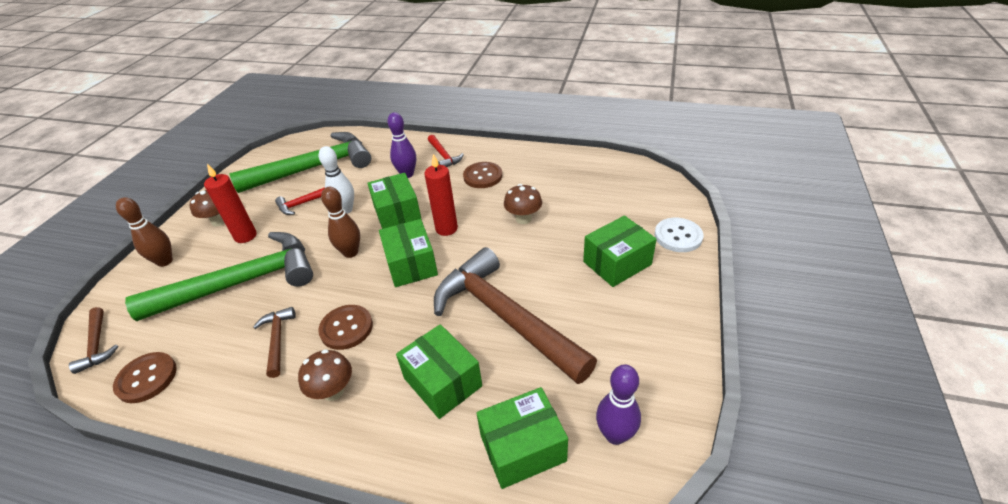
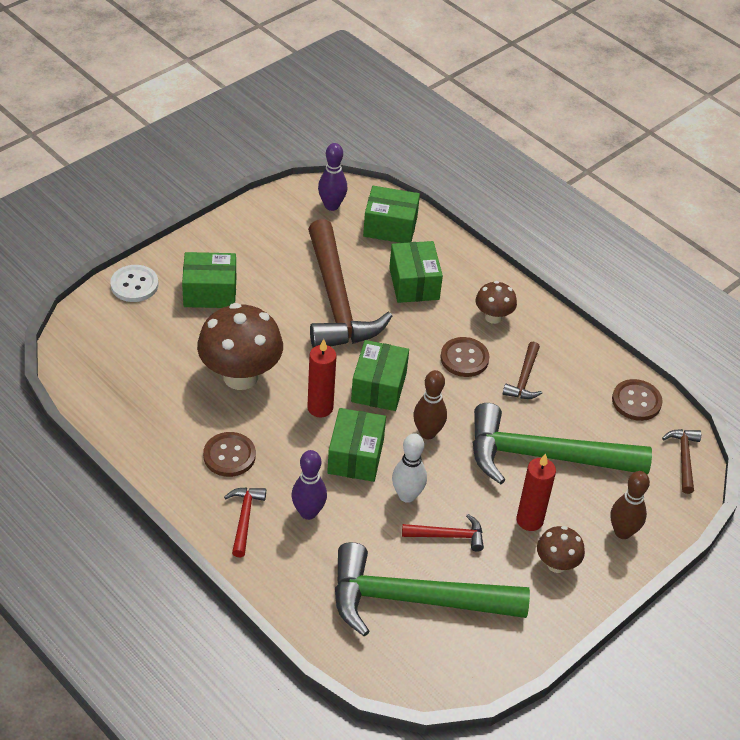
camera: 155 degrees left, 5 degrees up
brown mushroom [504,184,542,224] -> brown mushroom [197,303,283,390], size x1.94

